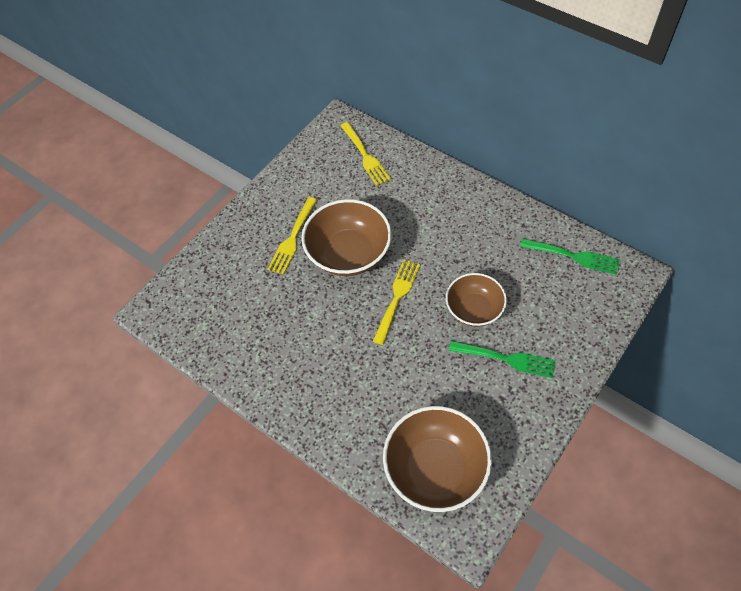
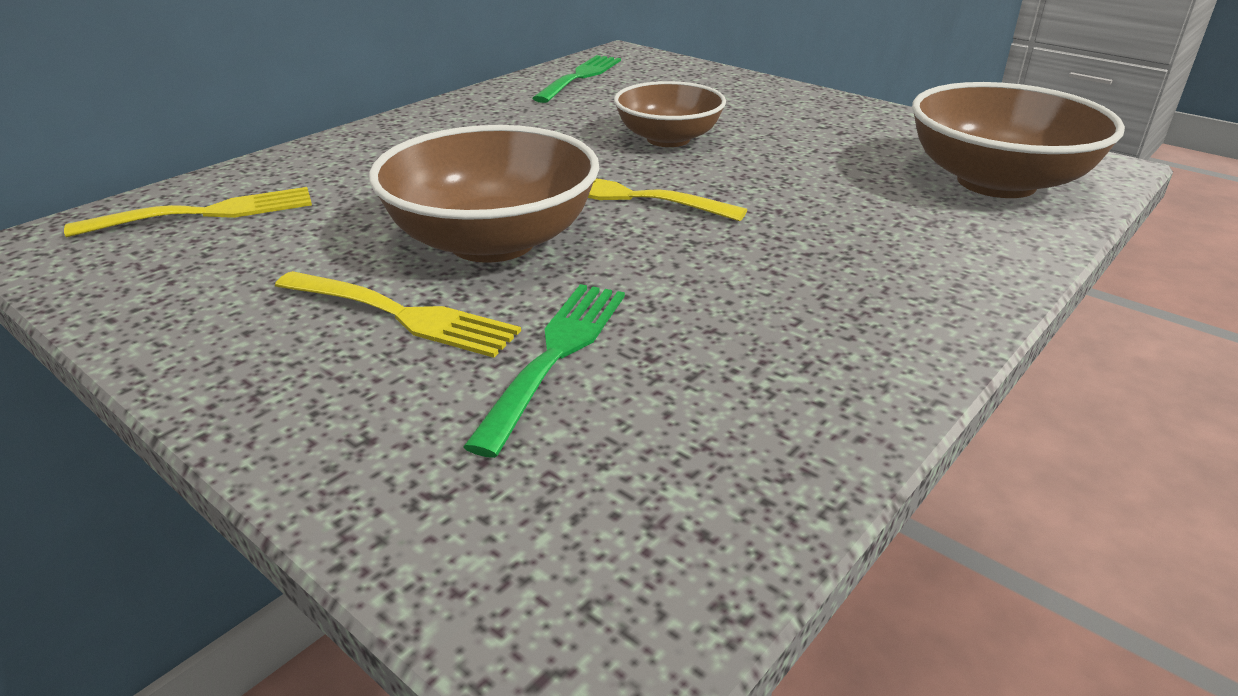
camera: 90 degrees left, 25 degrees down
green fork [449,341,556,378] -> green fork moved to [463,284,625,458]

